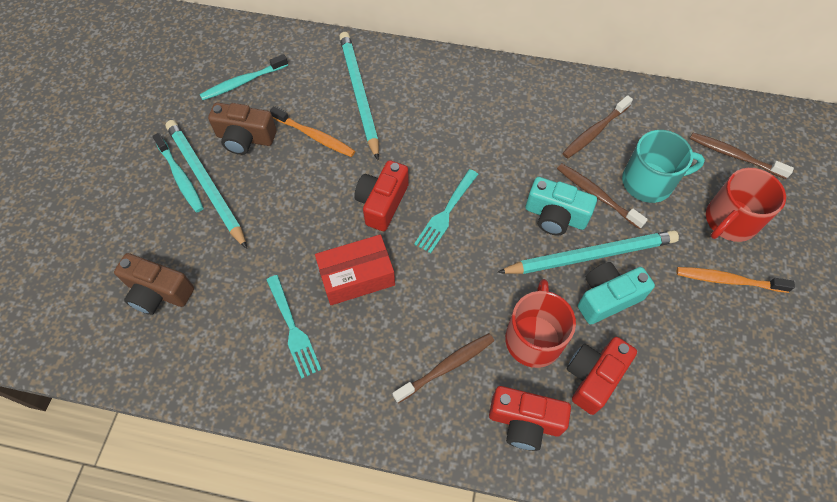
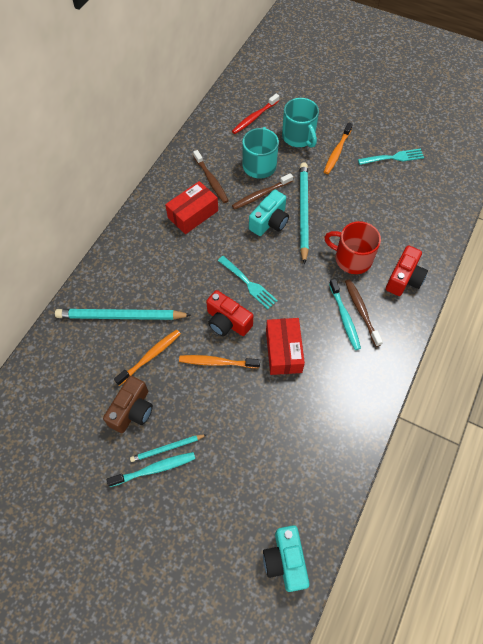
camera: 75 degrees left, 0 degrees up
brown camera [114,253,194,315] -> none
turquoise pencil [166,120,247,249] -> turquoise pencil [130,434,207,462], size x0.52
turquoise toothbrush [200,54,288,100] -> turquoise toothbrush moved to [329,279,361,350]
turquoise fork [266,275,322,378] -> turquoise fork moved to [358,149,424,165]
red camera [567,337,637,415] -> none
turquoise camera [578,262,655,325] -> turquoise camera moved to [263,525,310,592]
brown toothbrush [690,133,794,179] -> red toothbrush [232,94,279,134]
red mug [706,168,786,242] -> turquoise mug [282,98,319,148]
none -> red box [165,181,218,234]
none -> orange toothbrush [179,355,260,368]

